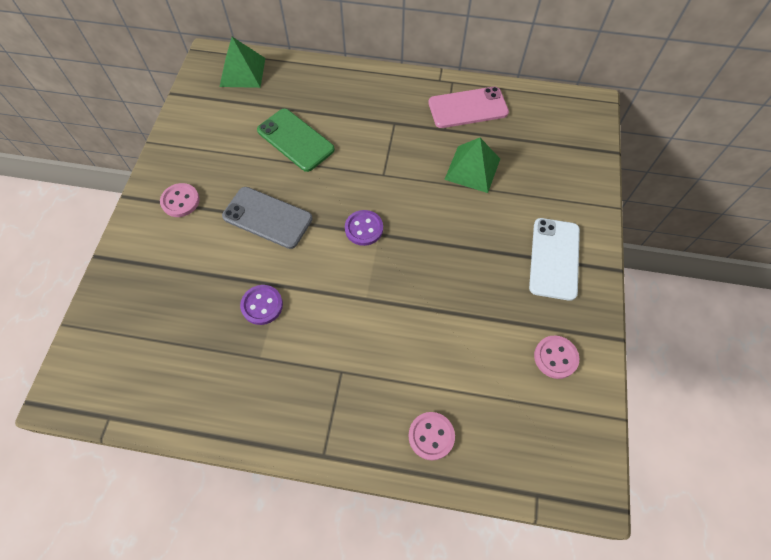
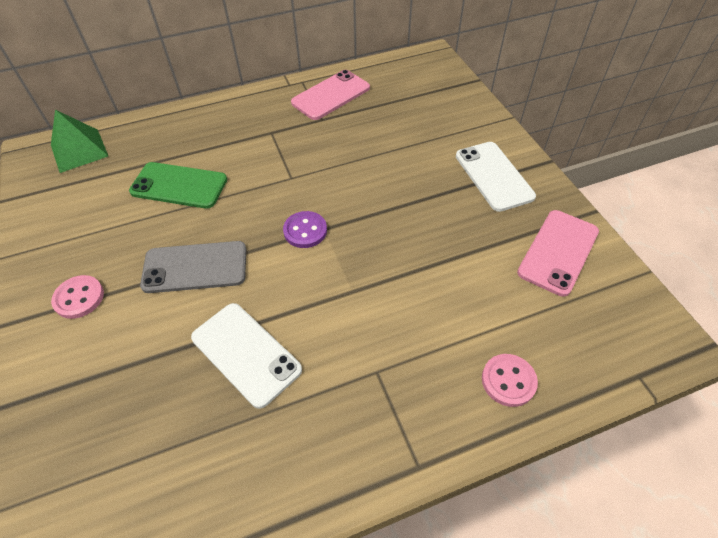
camera: 30 degrees left, 10 degrees down
purple button [240,285,283,325] -> white phone [191,303,302,409]
green pyramid [444,138,500,193] -> none
pink button [534,336,579,379] -> pink phone [517,210,599,297]

